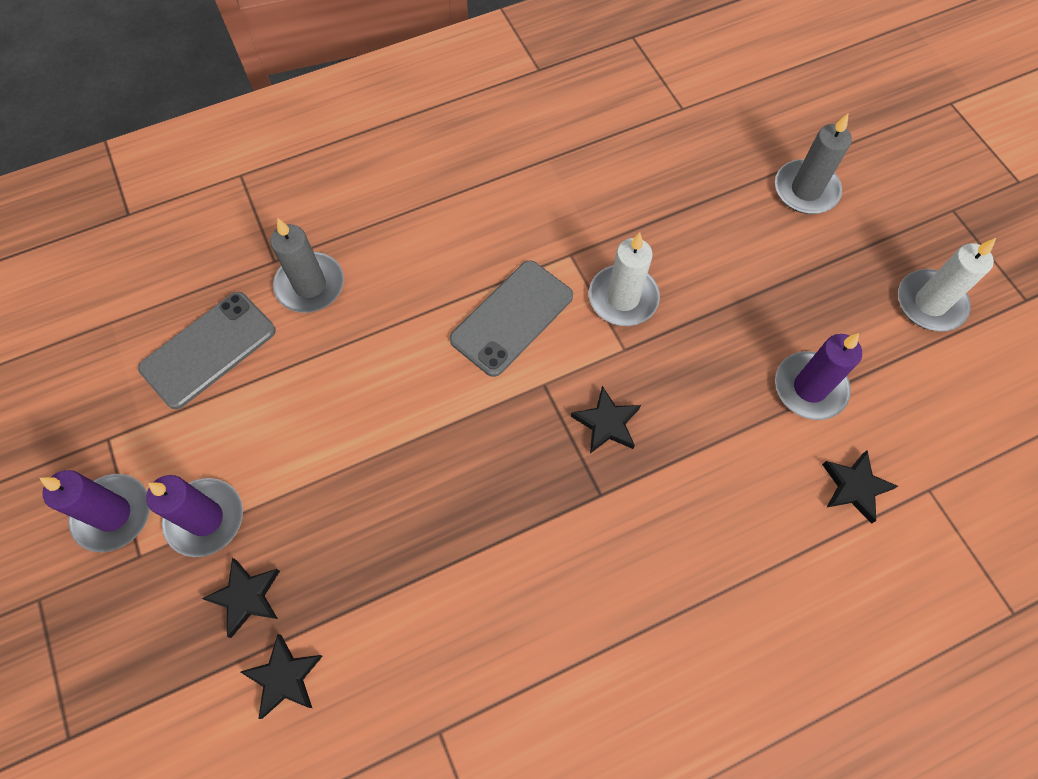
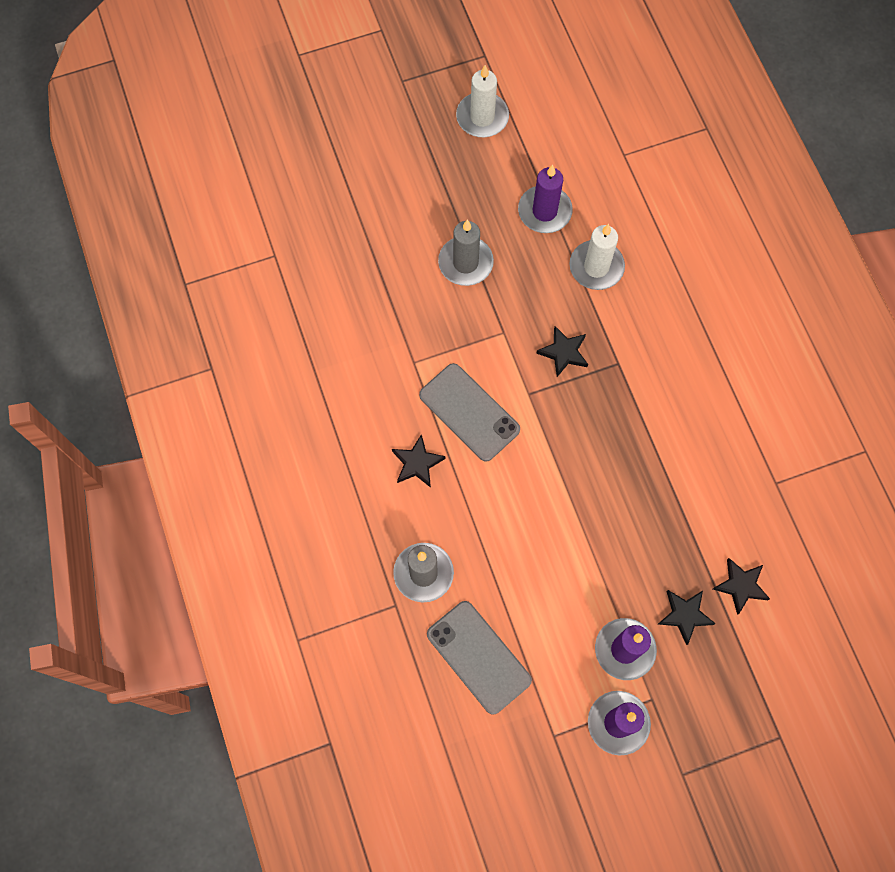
camera: 85 degrees left, 5 degrees up
white candle [589,232,660,326] -> white candle moved to [569,224,625,290]
grey candle [775,114,852,214] -> grey candle moved to [438,220,494,286]
black star [822,450,898,524] -> black star moved to [392,434,445,488]

